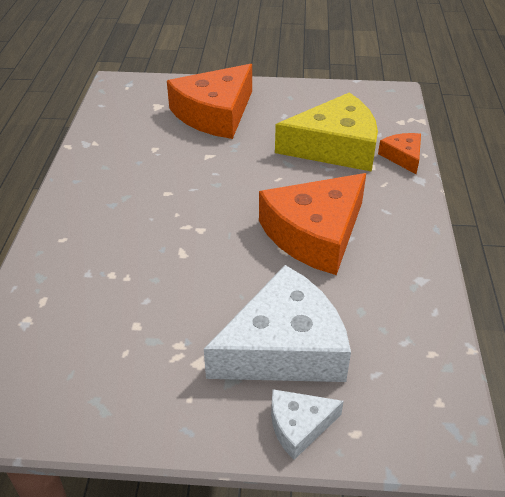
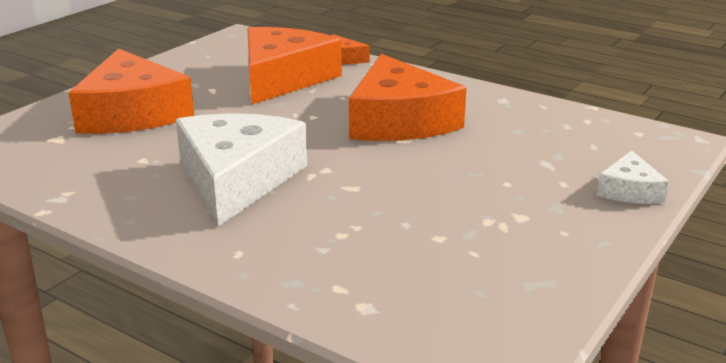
camera: 60 degrees left, 15 degrees down
white cheese [204,265,351,382] -> white cheese moved to [176,113,307,226]
yellow cheese [275,92,378,172] -> orange cheese [247,27,342,104]

